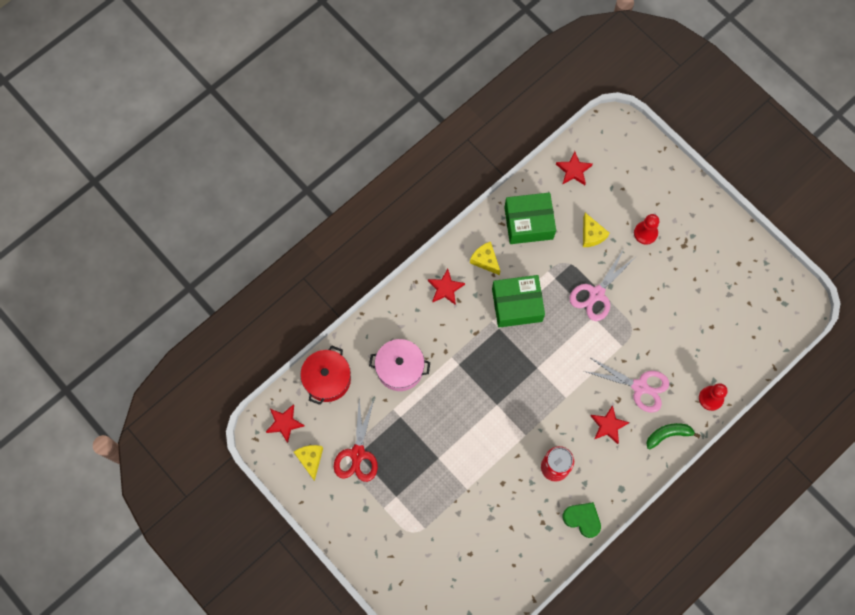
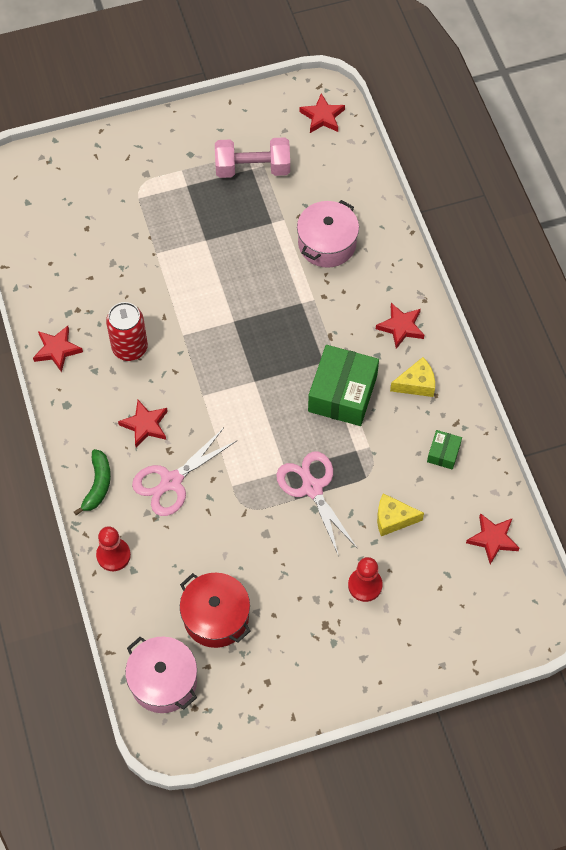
camera: 115 degrees right, 10 degrees down
yellow cheese [294,445,323,481] -> none
red pot [300,345,351,405] -> red pot moved to [180,573,250,648]
red scissors [334,398,378,482] -> pink dumbbell [215,137,290,178]
green box [504,192,556,244] -> green box [427,430,462,470], size x0.48
green heart [563,502,601,538] -> red star [33,326,83,372]
none -> pink pot [125,636,197,713]

